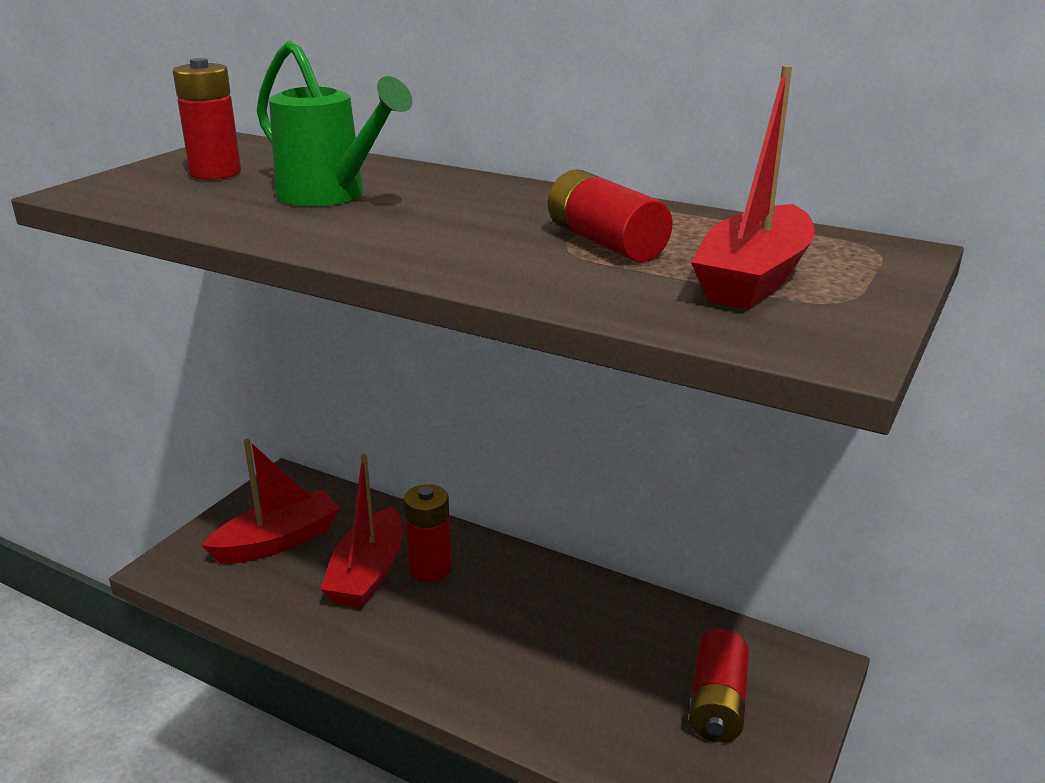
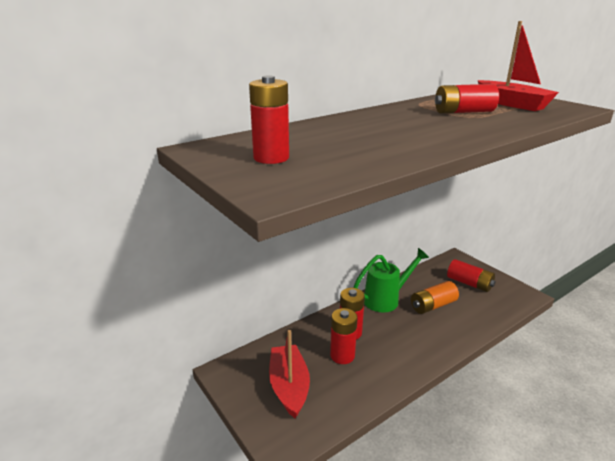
camera: 65 degrees left, 0 degrees up
green watering can [257,41,412,206] -> green watering can moved to [354,248,429,313]
red boat [320,454,403,608] -> red battery [330,308,357,364]
none -> orange battery [411,281,459,314]

